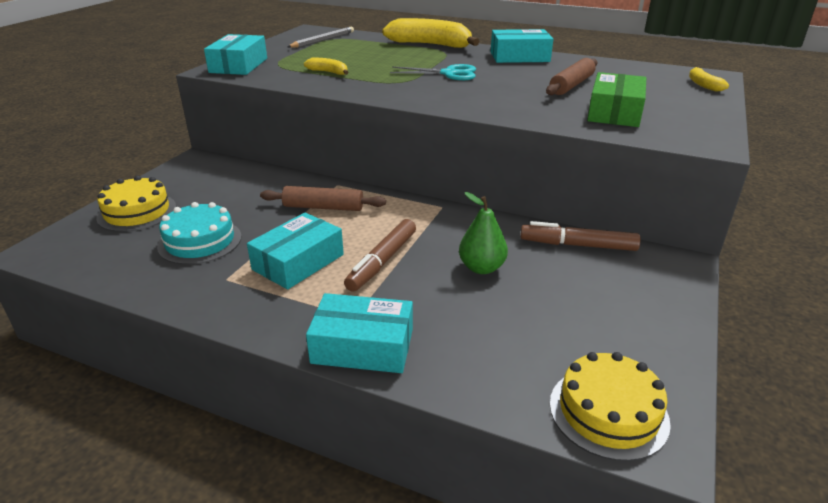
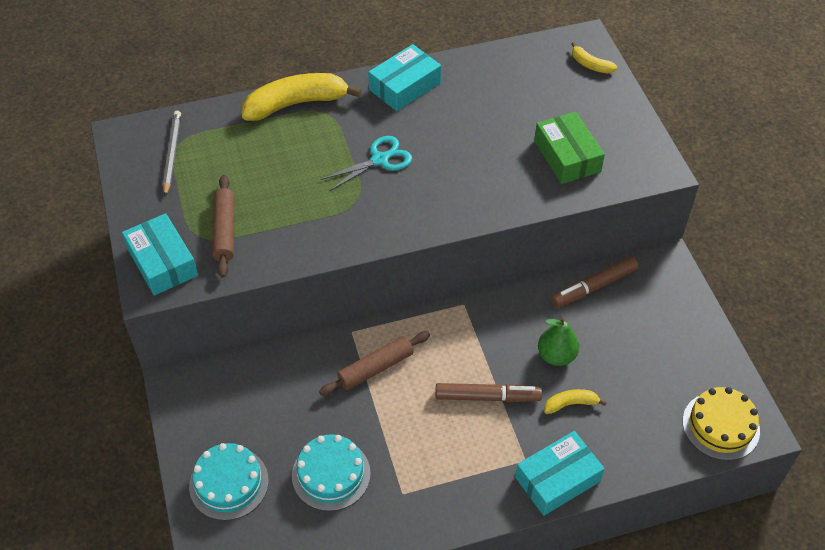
camera: 40 degrees left, 20 degrees up
yellow cake [96,176,176,232] -> turquoise cake [189,443,269,521]
turquoise box [247,212,344,289] -> none
yellow banana [304,58,349,75] -> yellow banana moved to [544,389,607,414]
brown marker [344,219,416,292] -> brown marker turned 75 degrees counterclockwise [435,383,542,402]
brown rolling pin [546,58,597,95] -> brown rolling pin moved to [212,175,234,278]

